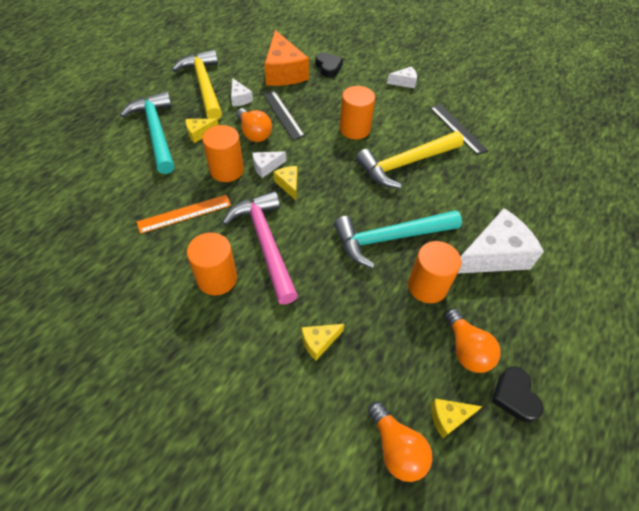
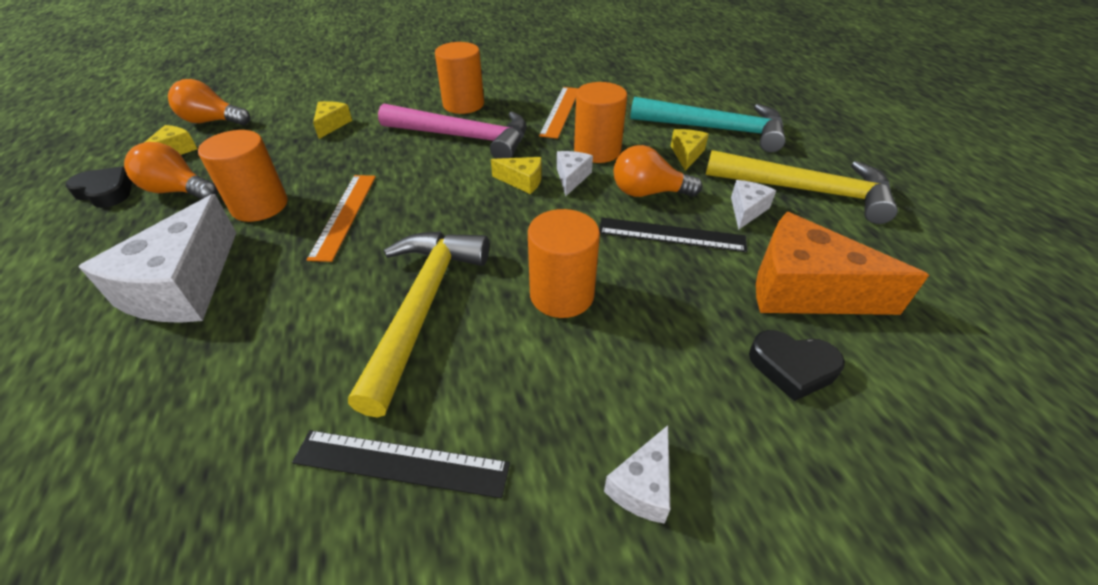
camera: 130 degrees right, 10 degrees down
white cheese [231,78,253,106] -> white cheese turned 105 degrees clockwise [731,180,776,230]
turquoise hammer [334,210,462,268] -> orange ruler [307,175,376,262]

